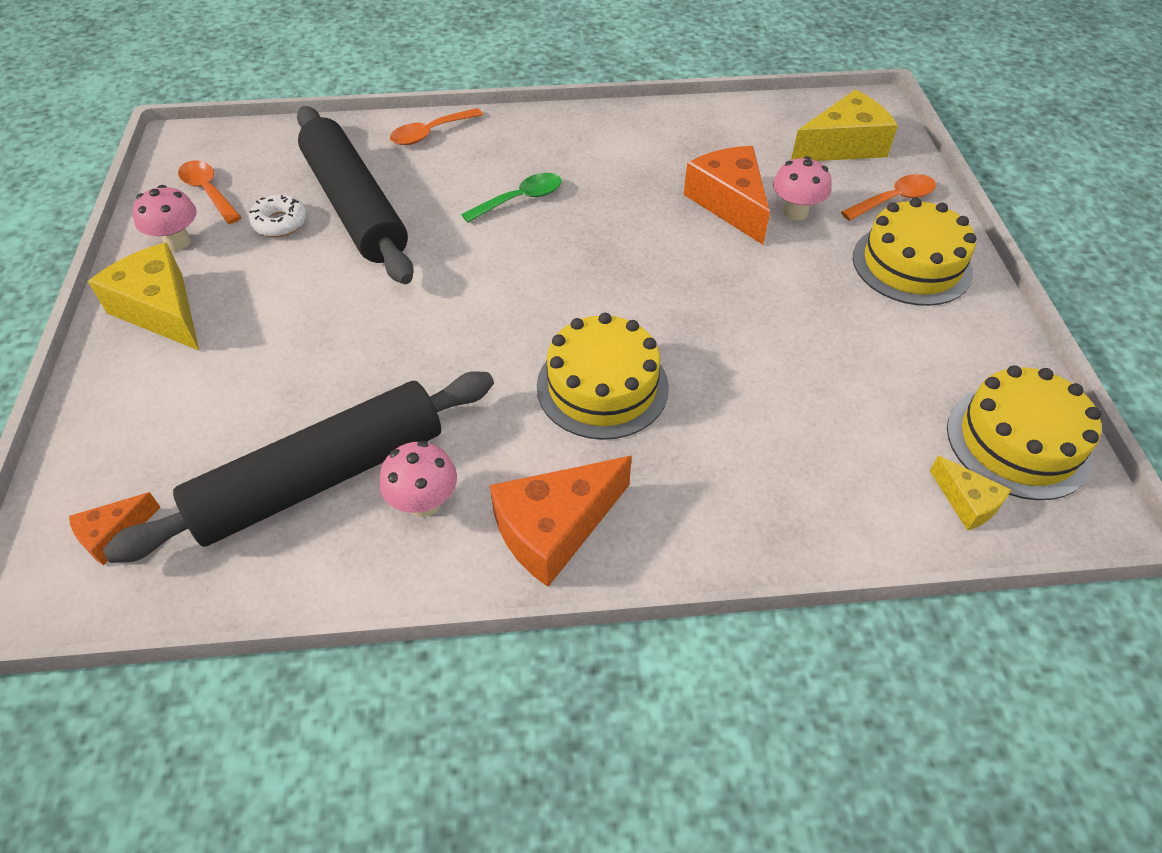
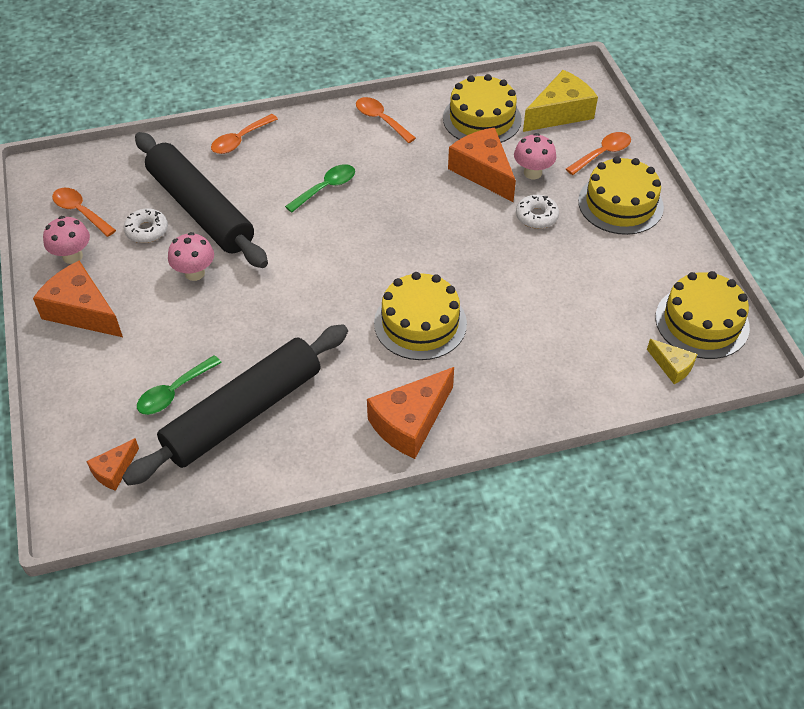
camera: 10 degrees left, 0 degrees up
yellow cheese [88,243,199,350] -> orange cheese [33,261,123,337]
pink mushroom [379,441,457,517] -> pink mushroom moved to [168,232,214,281]
none -> green spoon [137,355,222,415]
none -> orange spoon [356,97,416,143]
none -> yellow cake [443,74,522,143]
none -> white donut [516,195,559,229]

